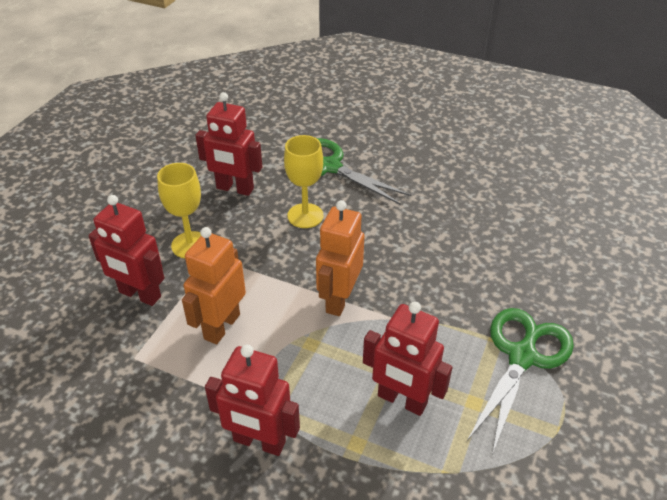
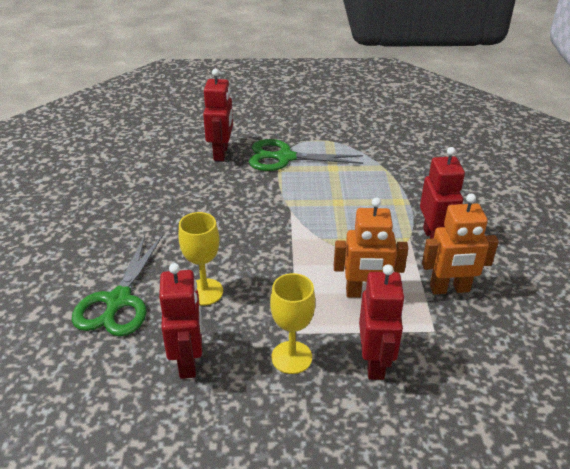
camera: 115 degrees left, 5 degrees down
orange robot [316,200,364,316] -> orange robot moved to [422,194,499,294]
red robot [363,301,452,416] -> red robot moved to [203,69,233,161]

